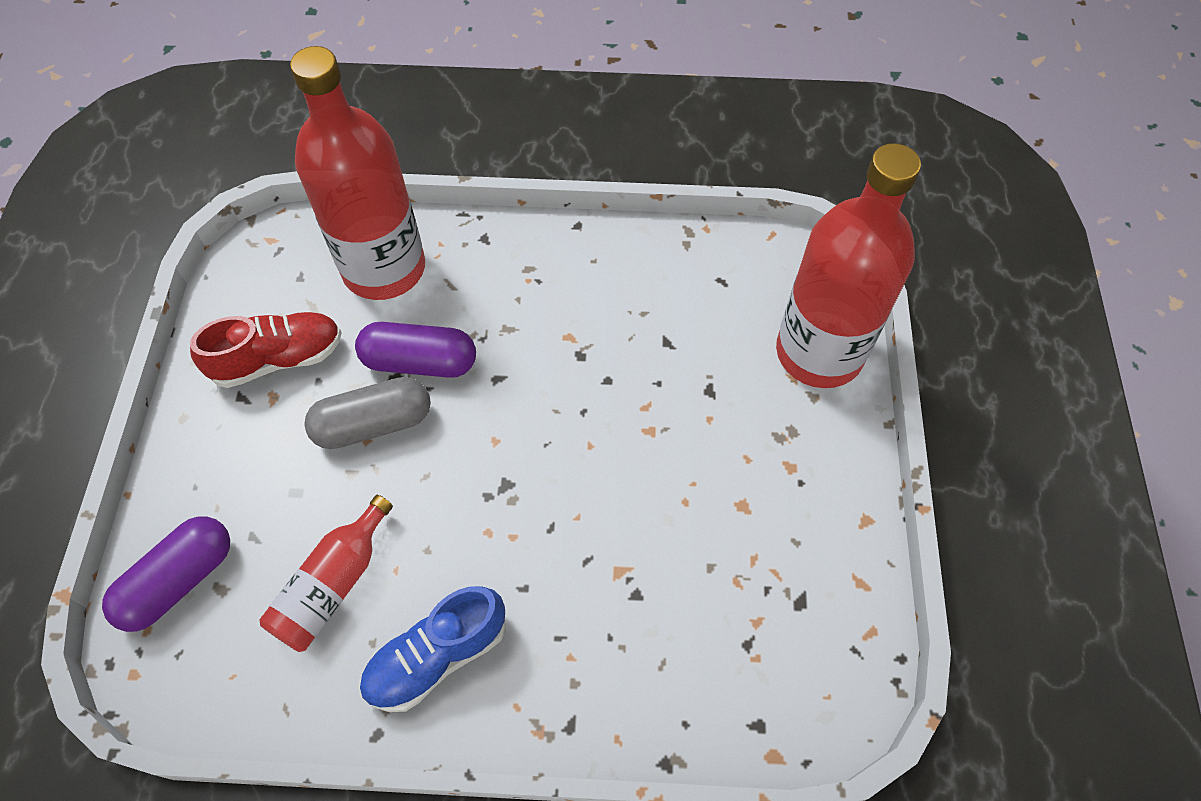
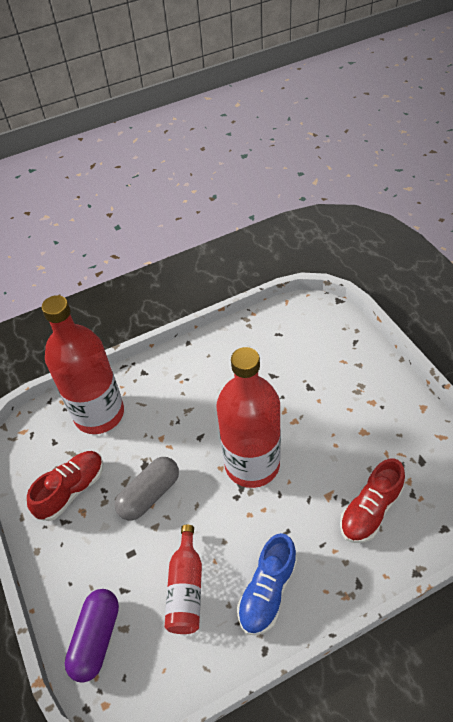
camera: 25 degrees left, 10 degrees down
purple capsule [355,322,476,378] -> none
red bottle [776,143,921,388] -> red bottle moved to [216,347,281,488]
none -> red shoe [340,459,405,543]

